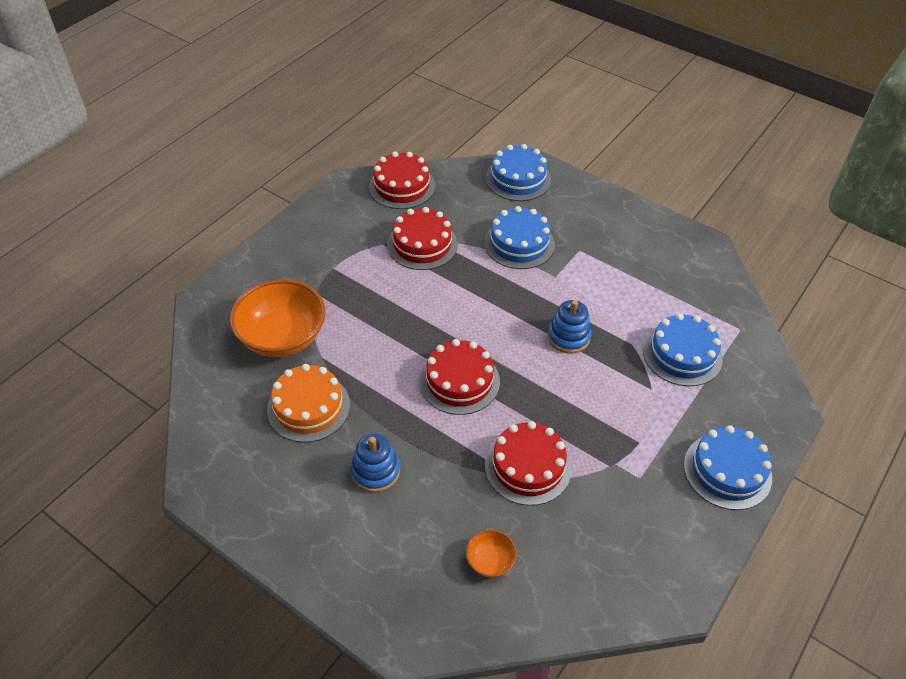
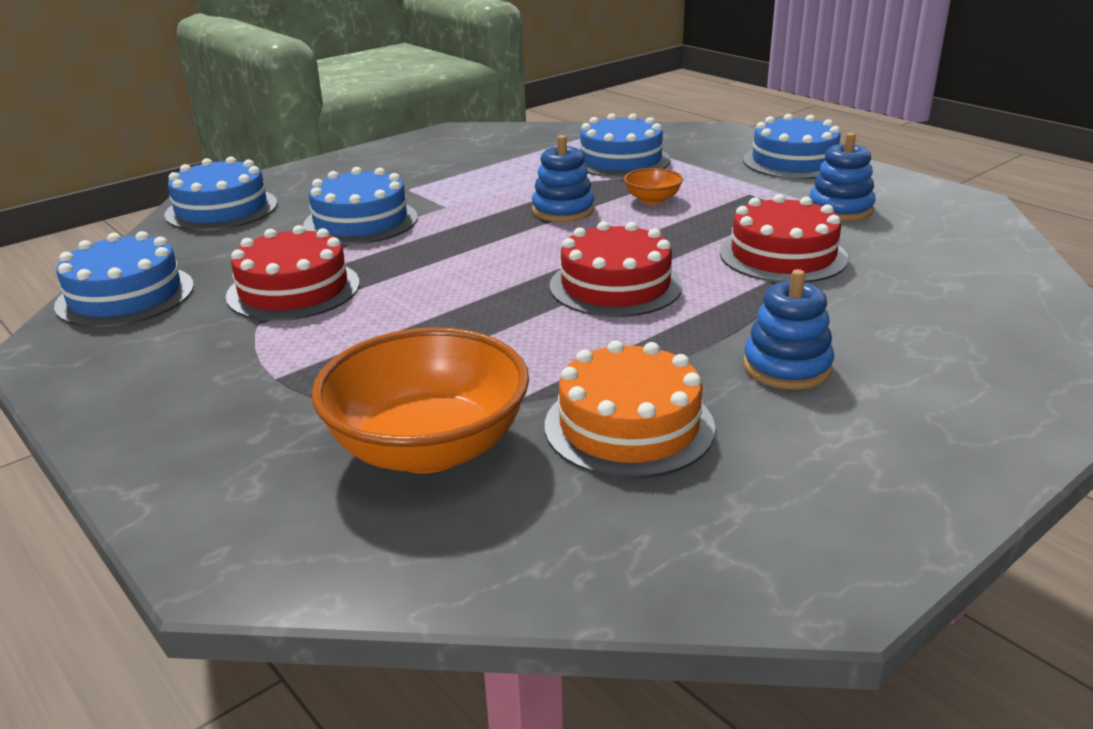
camera: 75 degrees left, 20 degrees down
red cake [369,151,435,209] -> blue cake [54,231,194,327]
orange bowl [466,530,517,578] -> orange bowl moved to [624,168,683,204]
none -> blue stacking toy [810,132,876,221]

